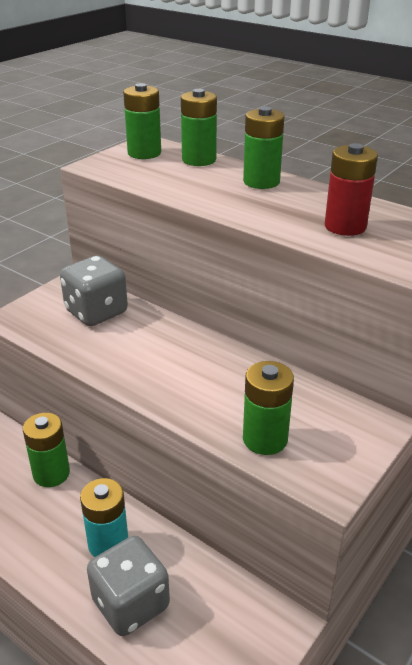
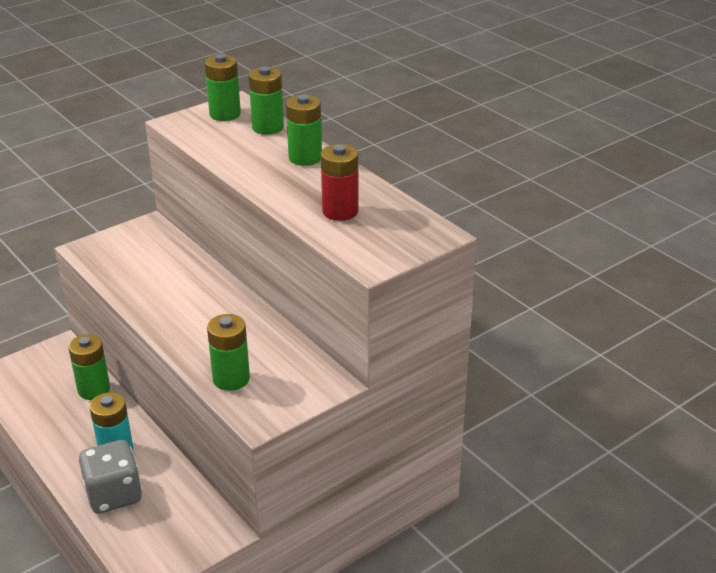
camera: 15 degrees right, 0 degrees up
grey dice [60,255,128,326] -> none

